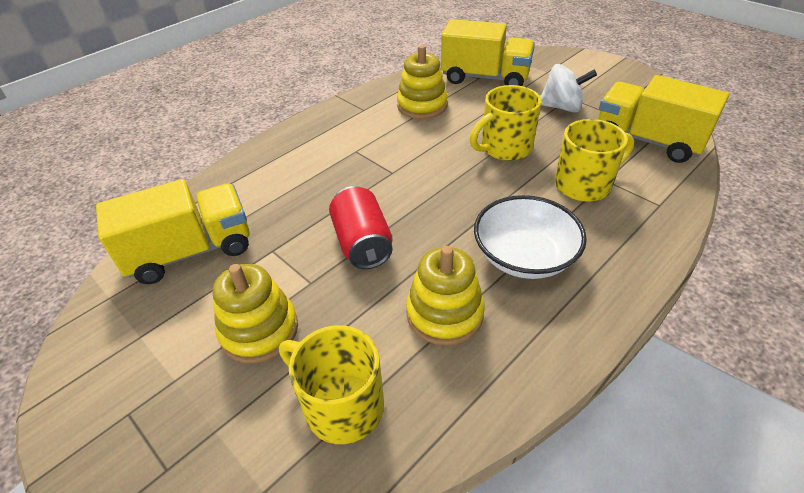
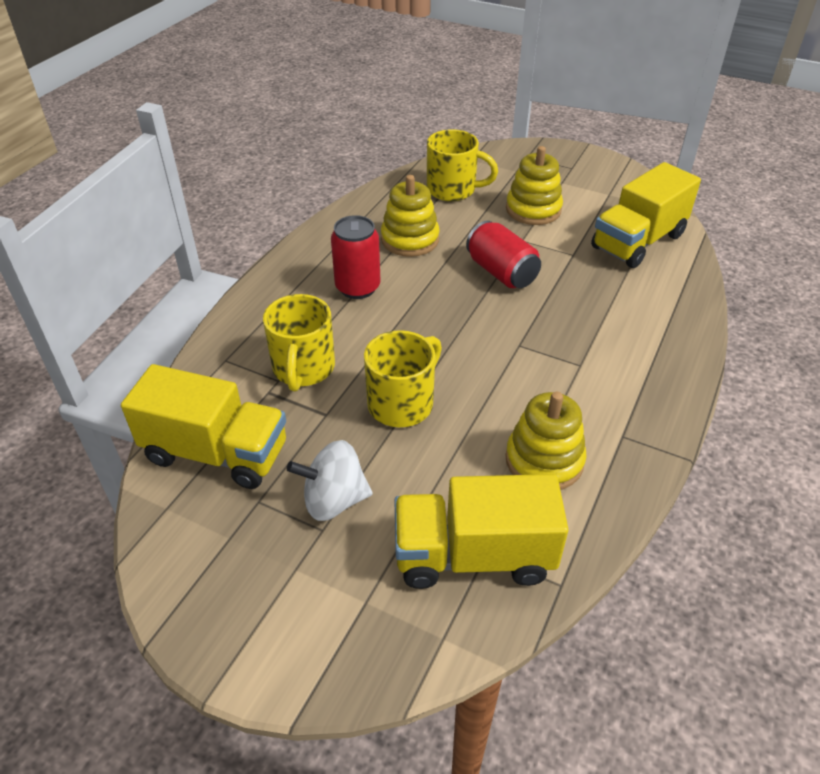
camera: 160 degrees right, 0 degrees up
white bowl [474,195,587,279] -> red can [331,215,381,299]
yellow mug [555,119,634,202] -> yellow mug turned 45 degrees counterclockwise [263,294,335,392]

